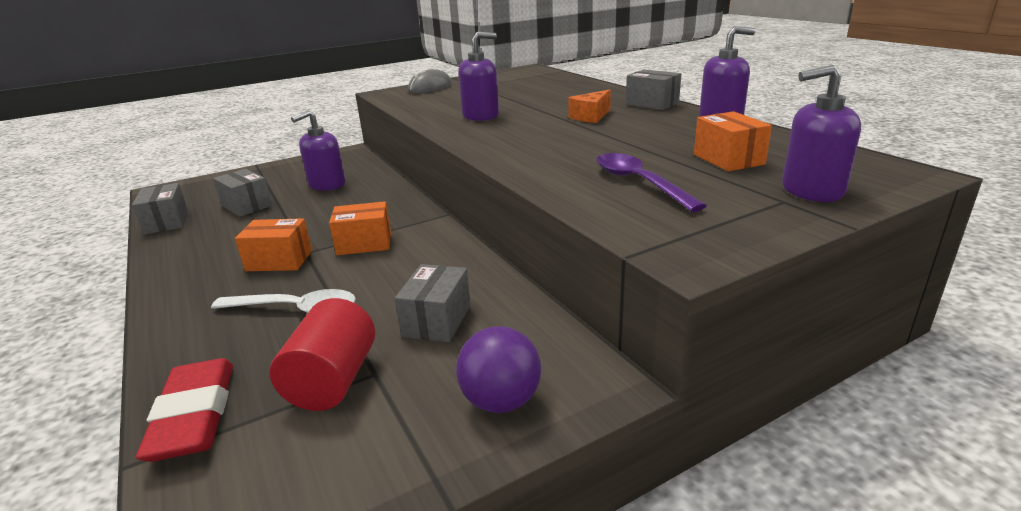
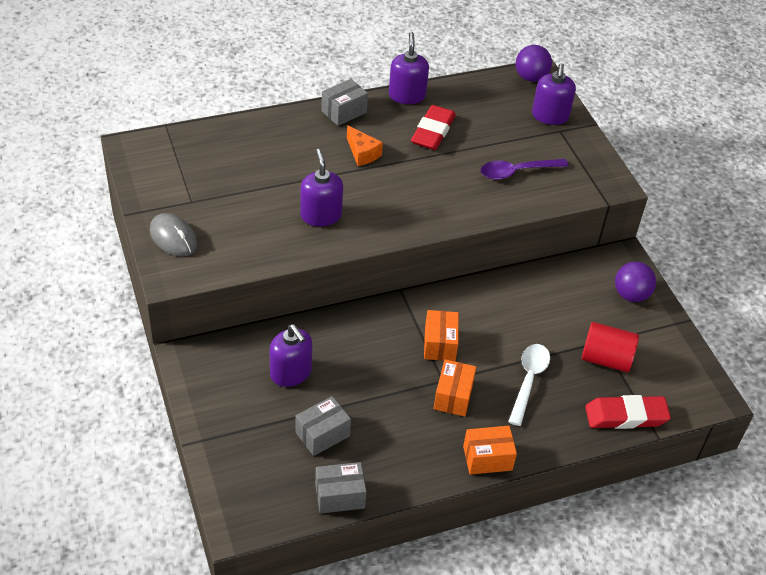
camera: 85 degrees left, 20 degrees up
grey box [395,264,471,342] -> none
orange box [694,111,772,171] -> orange box moved to [463,426,517,475]
none -> red eraser [411,105,456,150]
none -> purple ball [516,45,552,82]

